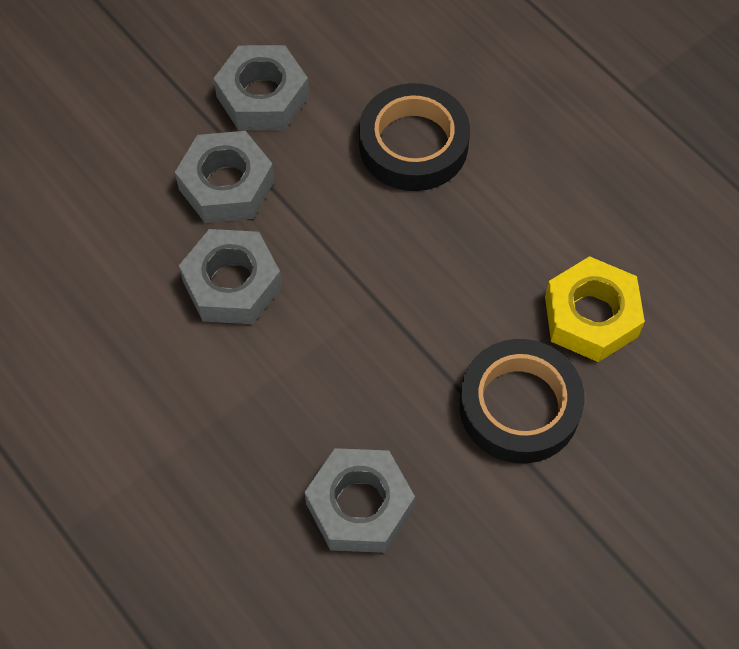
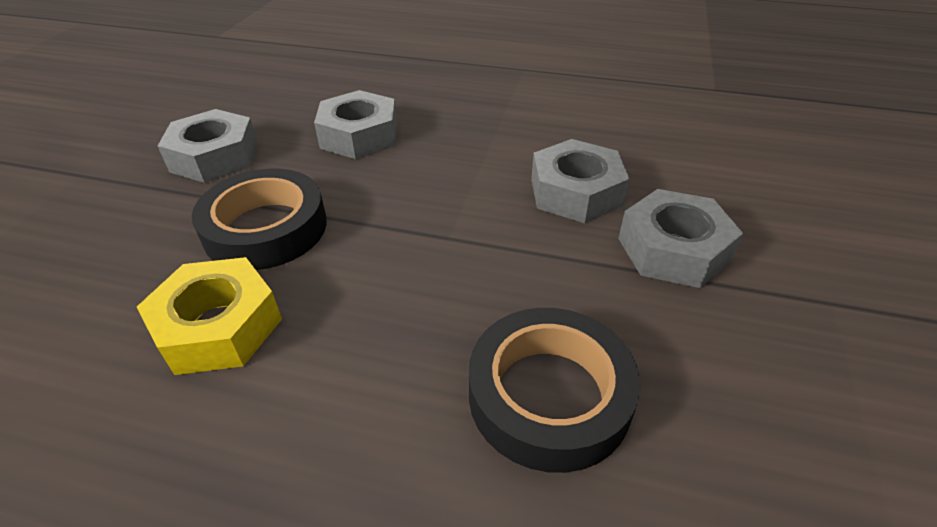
camera: 145 degrees right, 20 degrees down
grey nut [213,45,309,130] -> grey nut moved to [158,109,258,183]

